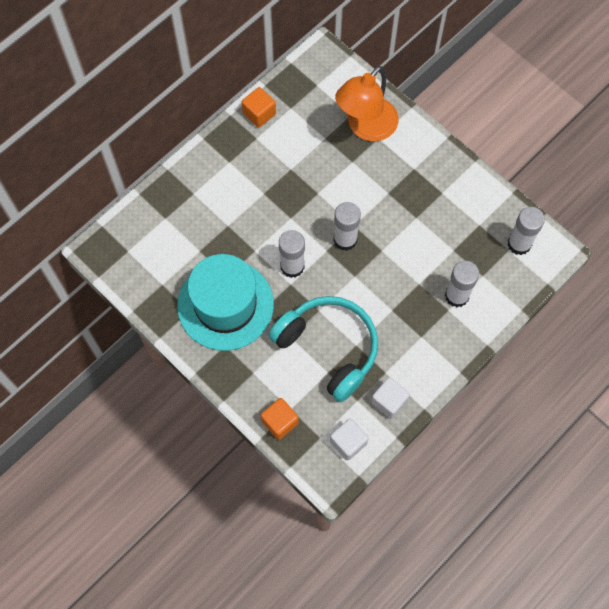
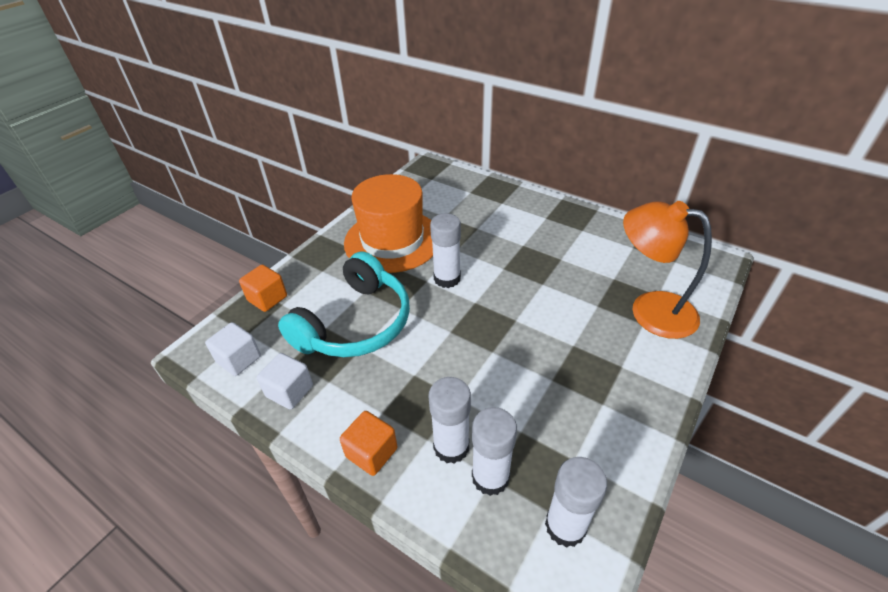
camera: 80 degrees right, 25 degrees down
turquoise hat [177,254,274,351] -> orange hat [344,174,433,273]
orange cube [242,87,276,127] -> orange cube moved to [340,411,397,476]
white glue stick [333,202,361,251] -> white glue stick moved to [472,407,517,496]

